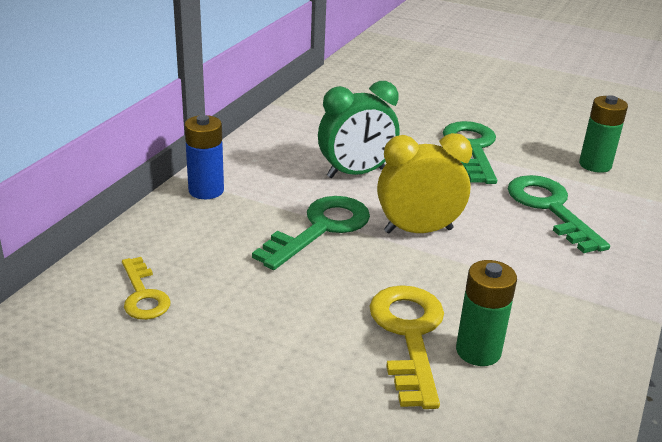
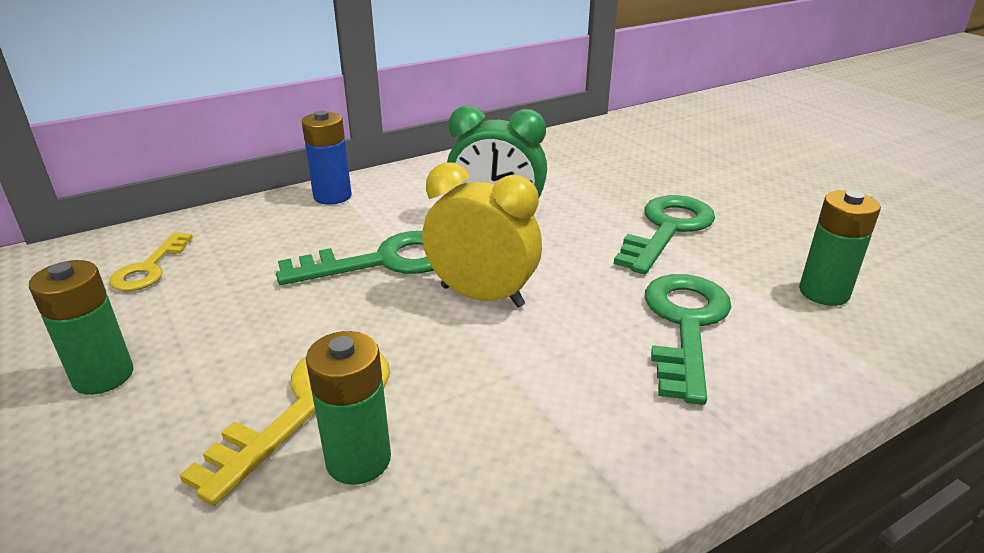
camera: 35 degrees right, 0 degrees up
none -> green battery [29,260,133,395]

